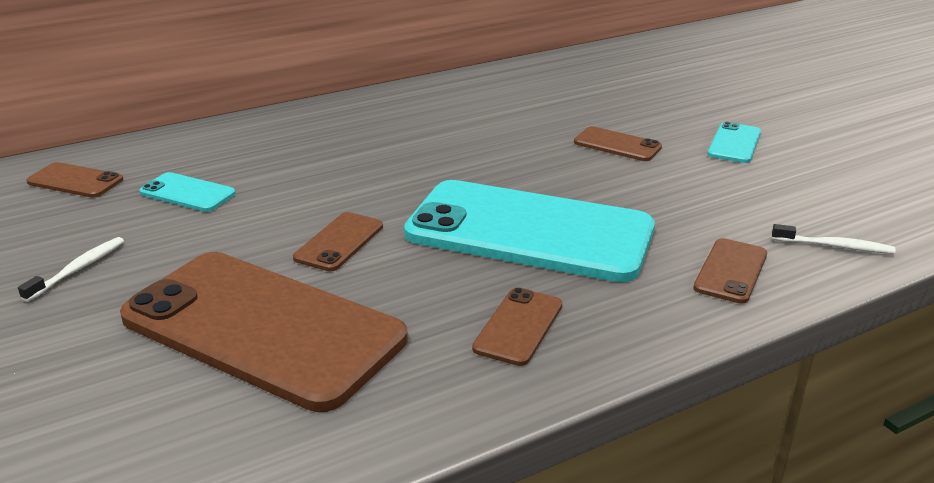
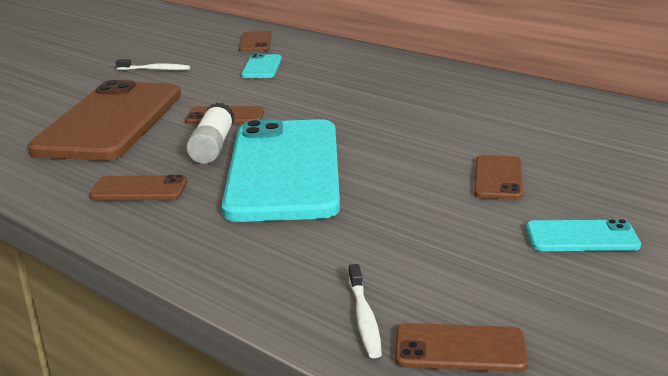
camera: 70 degrees right, 5 degrees down
brown phone [693,238,767,304] -> brown phone moved to [395,323,528,372]
none -> white glue stick [186,102,235,164]

